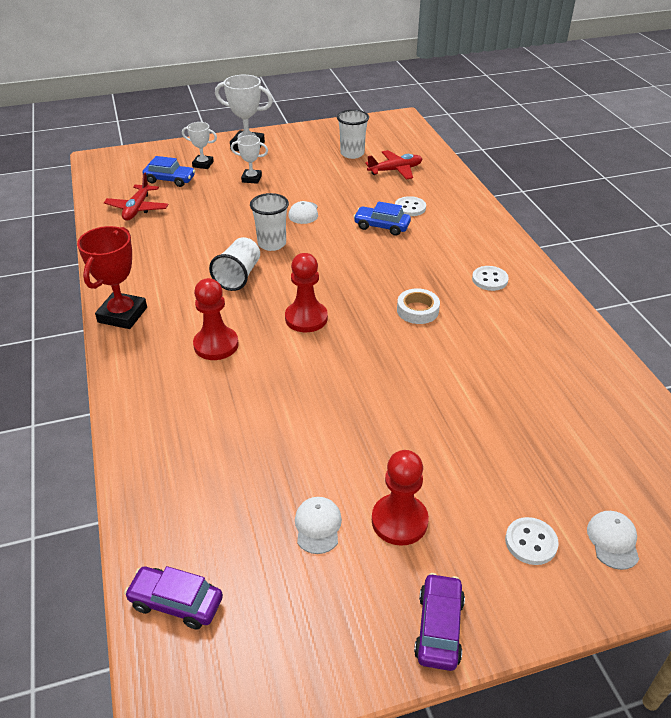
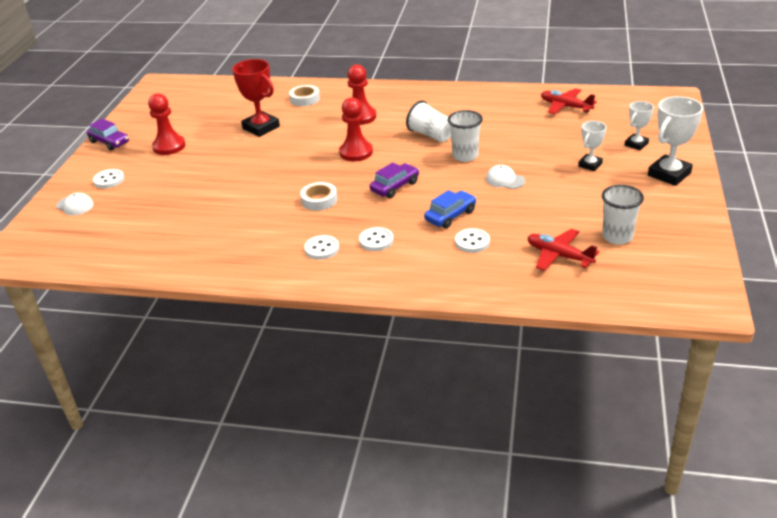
camera: 120 degrees right, 5 degrees down
red trophy [77,226,147,329] -> red trophy moved to [232,59,280,137]
purple car [124,566,223,629] -> purple car moved to [370,162,419,198]
blue car [142,156,195,187] -> none
white cap [295,497,342,554] -> none
red plane [365,150,422,180] -> red plane turned 120 degrees clockwise [527,229,599,271]
none -> white tape [289,85,320,106]
none -> white button [359,227,394,251]

